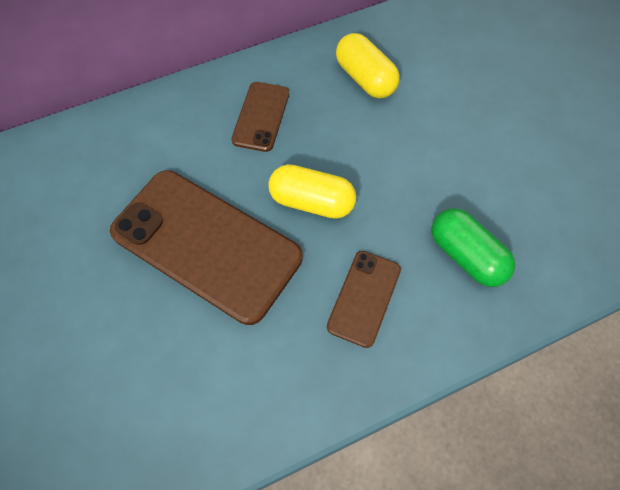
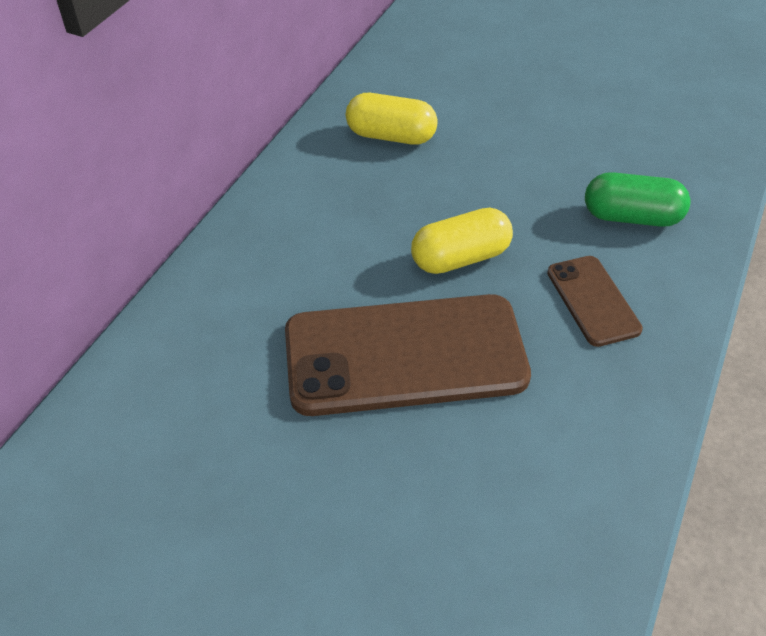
camera: 40 degrees left, 15 degrees down
brown phone [231,82,289,152] -> none

